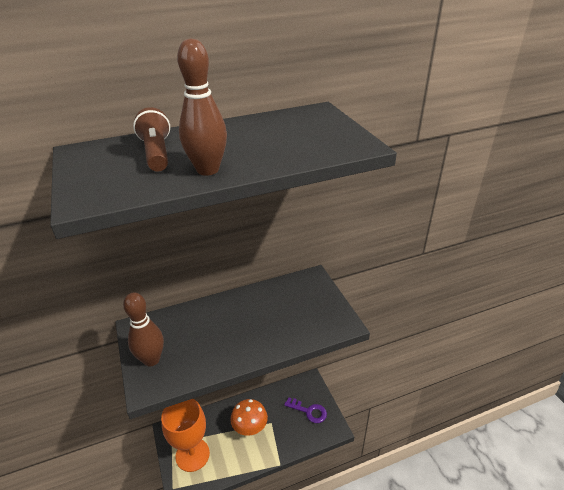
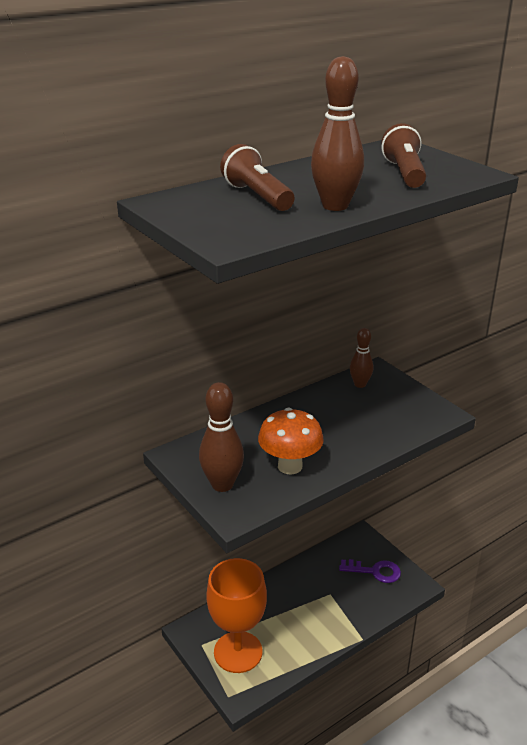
camera: 15 degrees left, 5 degrees down
orange mushroom [230,399,268,436] -> orange mushroom moved to [258,408,324,475]
none -> brown bowling pin [350,328,373,388]
none -> brown flashlight [382,123,426,188]

